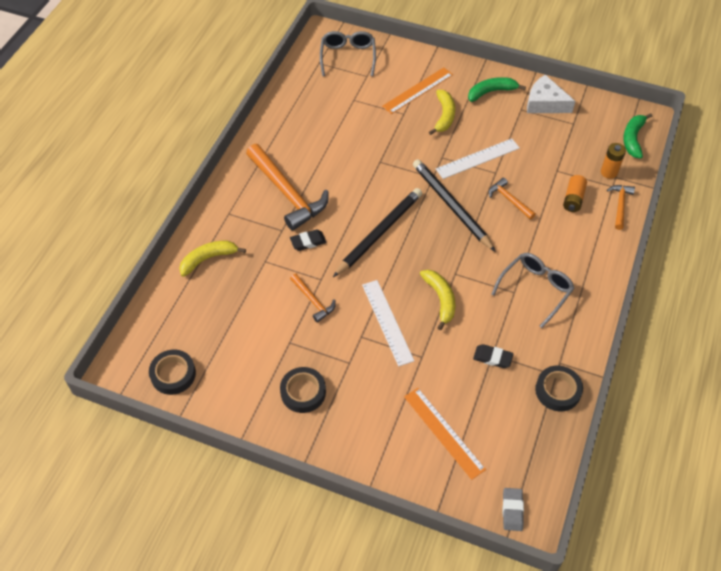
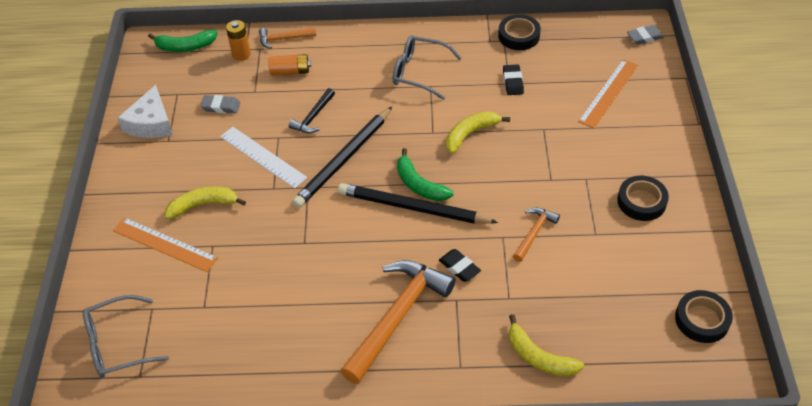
camera: 110 degrees left, 5 degrees down
white ruler [362,280,414,366] -> none
green banana [468,77,526,102] -> green banana moved to [397,148,454,201]
orange hammer [489,178,536,220] -> black hammer [289,88,335,133]
none -> grey eraser [200,95,240,113]

